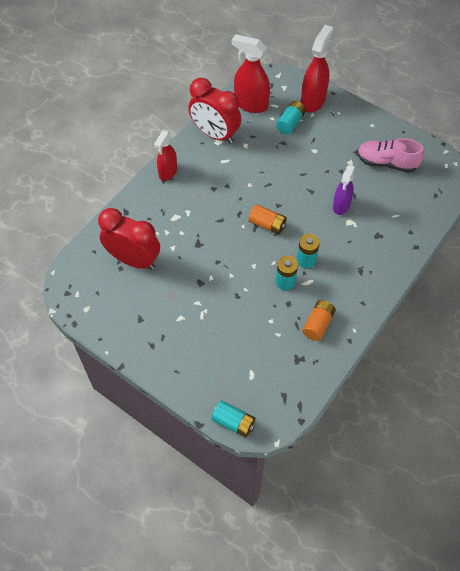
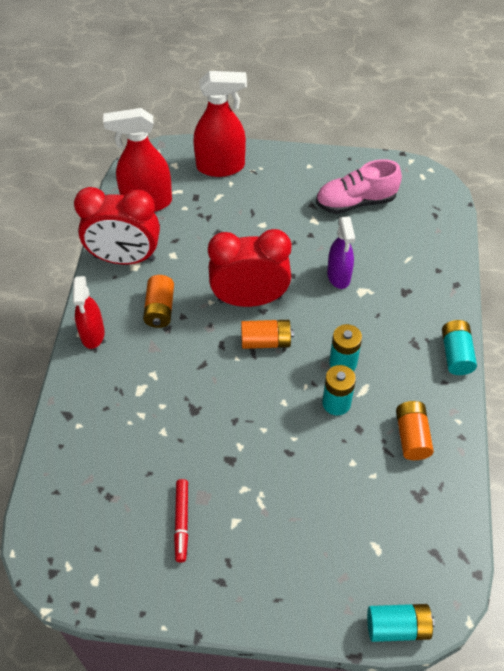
camera: 30 degrees left, 5 degrees down
red clock [98,208,160,270] -> red clock moved to [208,229,291,307]
turquoise battery [276,101,306,134] -> turquoise battery moved to [442,320,477,375]
red spray bottle [301,25,334,113] -> red spray bottle turned 90 degrees clockwise [193,71,247,177]
none -> orange battery [143,275,174,328]
none -> red marker [174,479,188,563]

